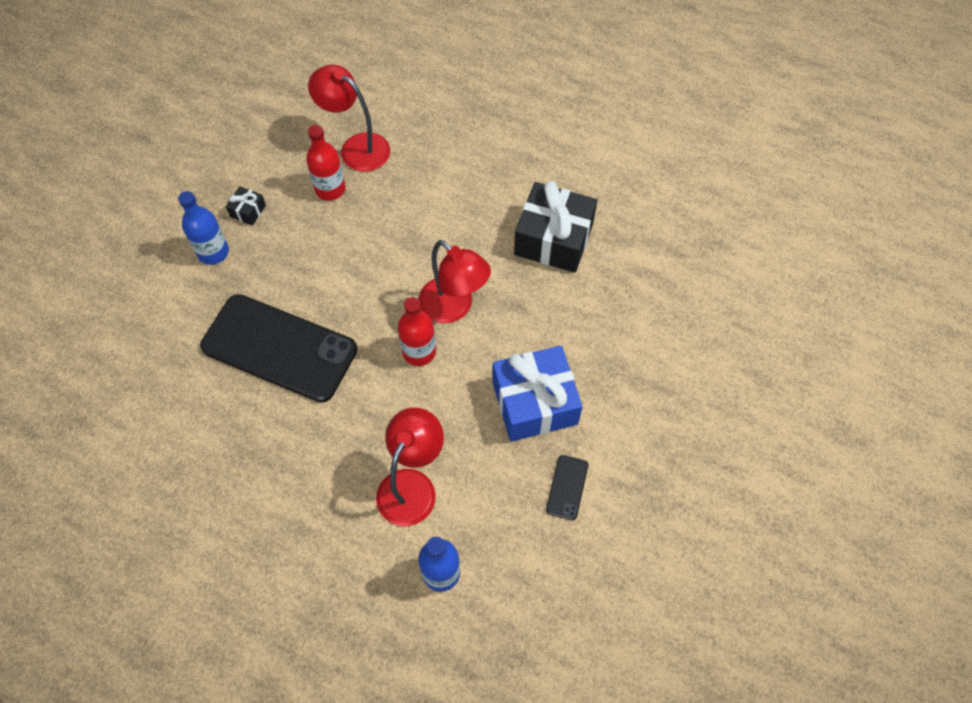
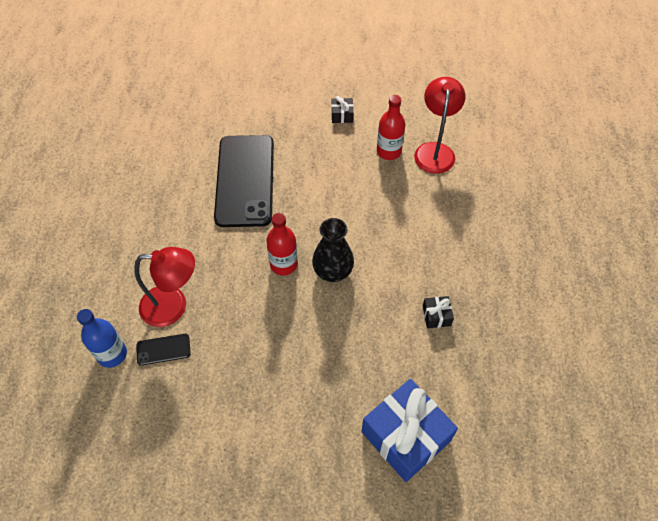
camera: 65 degrees right, 5 degrees down
blue bottle [178,191,229,265] -> none
red lamp [419,240,491,323] -> black vase [312,218,354,282]
blue gift [492,346,583,442] -> blue gift moved to [361,379,458,482]
black gift [514,181,597,273] -> black gift [423,296,454,328], size x0.43
black phone [546,455,588,520] -> black phone moved to [136,334,191,366]

